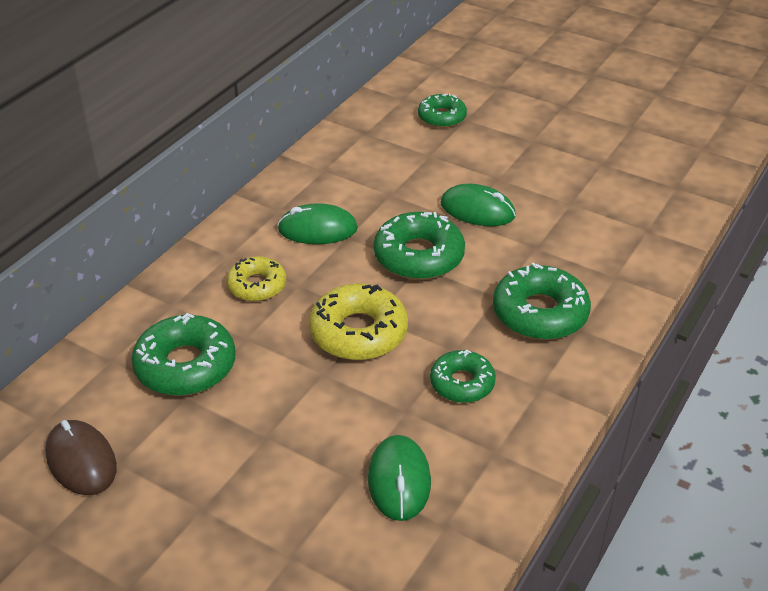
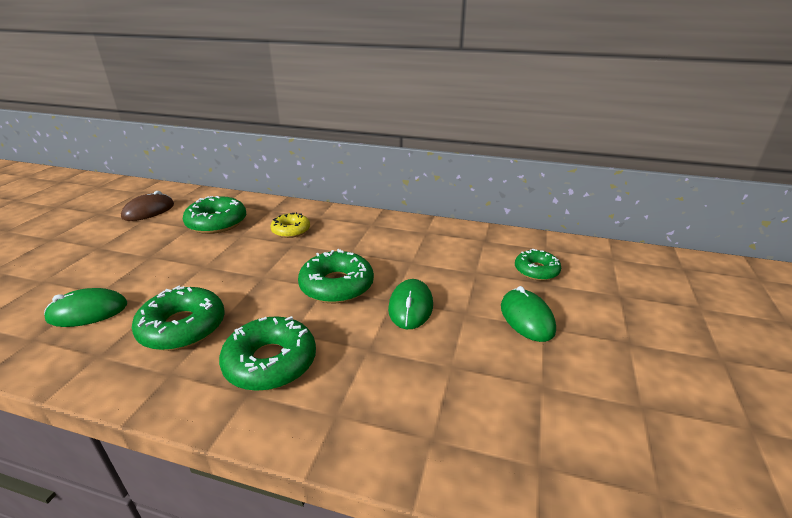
camera: 75 degrees right, 10 degrees down
green mouse [277,203,358,244] -> green mouse moved to [501,286,556,342]
yellow donut [309,283,408,360] -> none
green donut [430,350,496,403] -> green donut [132,286,225,351], size x1.58

